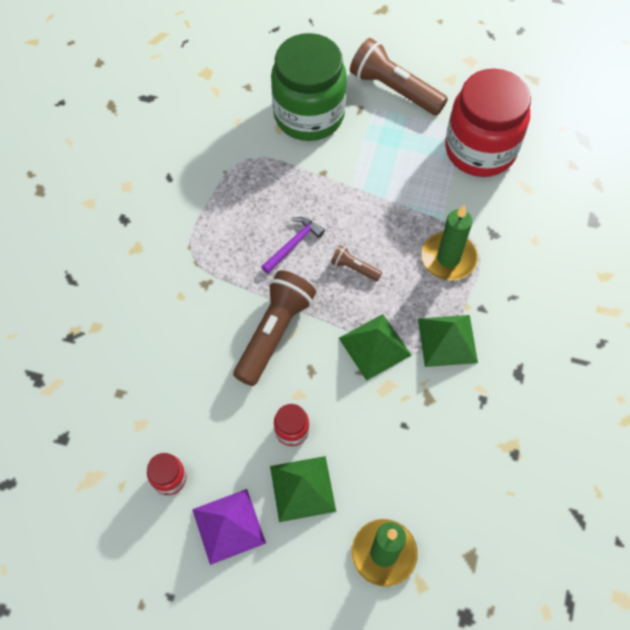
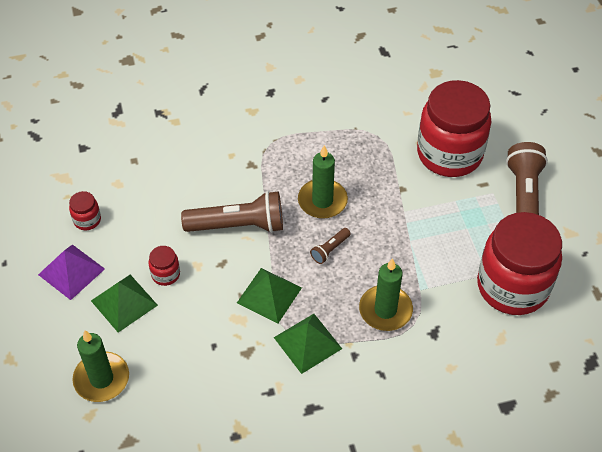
camera: 60 degrees right, 10 degrees down
purple hammer [261,217,325,274] -> green candle [298,145,348,219]
green jar [271,33,347,141] -> red jar [417,80,491,177]
brown flashlight [331,245,382,281] -> brown flashlight turned 135 degrees counterclockwise [310,228,351,264]

